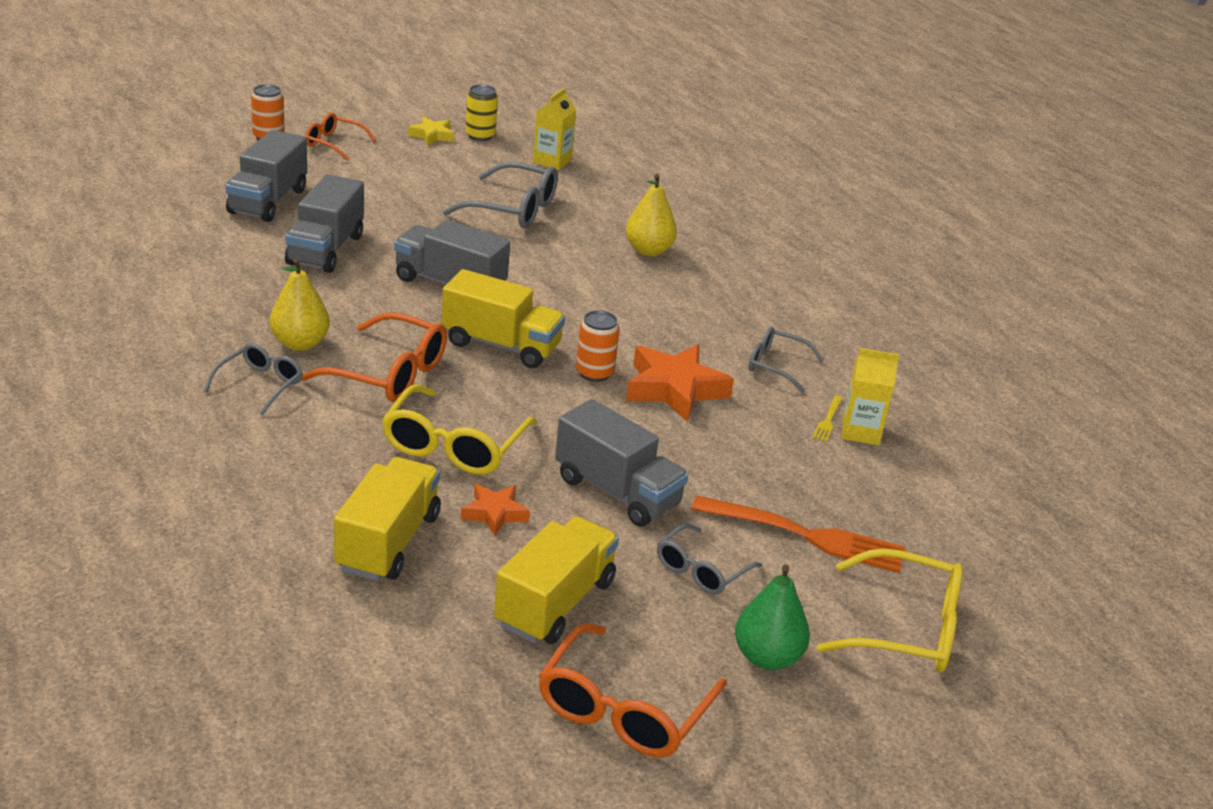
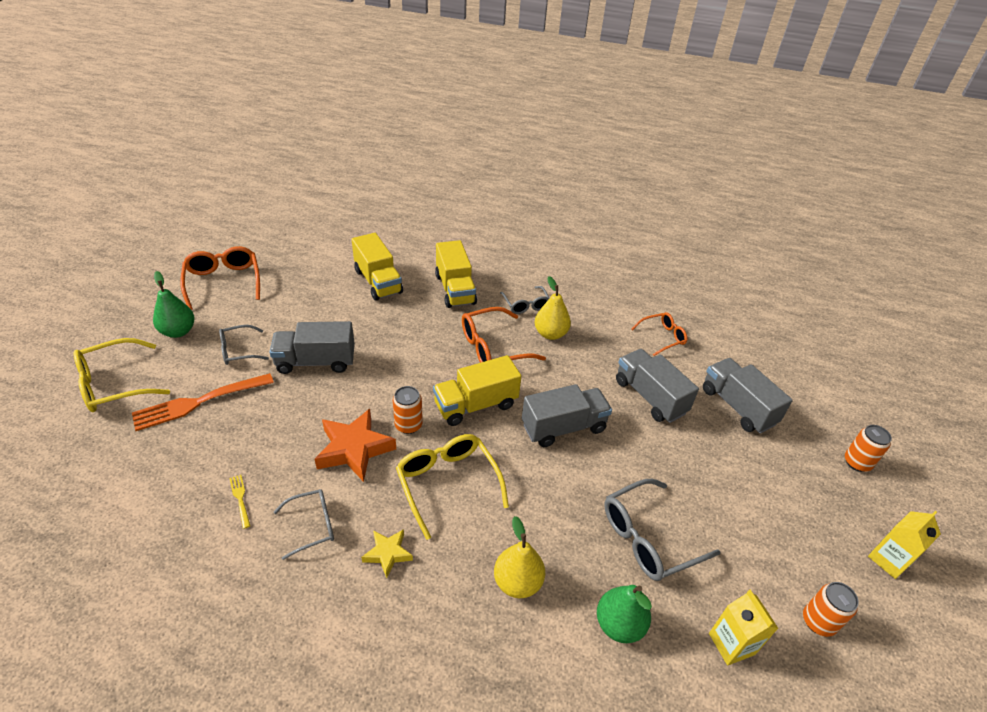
camera: 135 degrees right, 10 degrees up
orange glasses [305,113,377,161] -> orange glasses moved to [632,312,687,356]
yellow glasses [382,384,537,475] -> yellow glasses moved to [396,434,509,540]
yellow star [408,117,454,146] -> yellow star moved to [361,529,413,578]
orange star [461,484,530,536] -> none
yellow can [465,84,498,141] -> orange can [803,582,859,637]
yellow truck [494,516,619,644] -> yellow truck moved to [435,240,477,308]
grey glasses [657,523,762,595] -> grey glasses turned 105 degrees counterclockwise [219,325,269,365]
yellow carton [842,348,899,445] -> yellow carton moved to [868,511,941,579]
none -> green pear [597,585,652,643]

